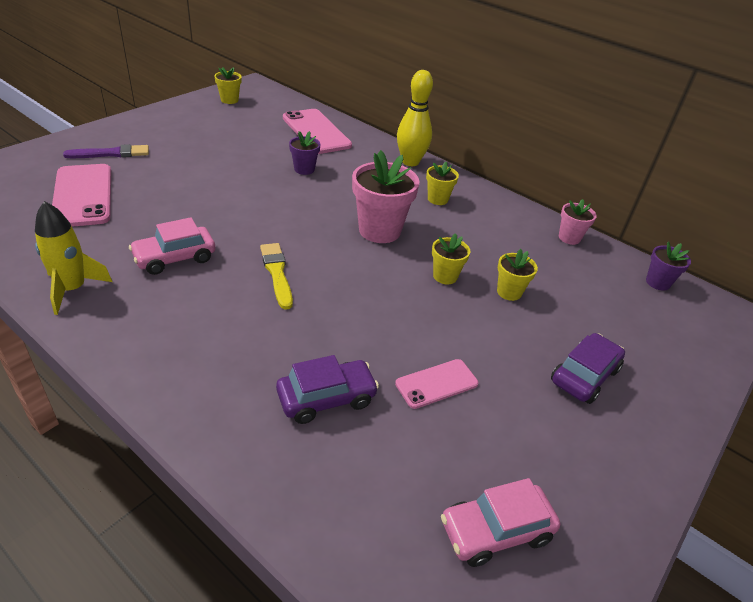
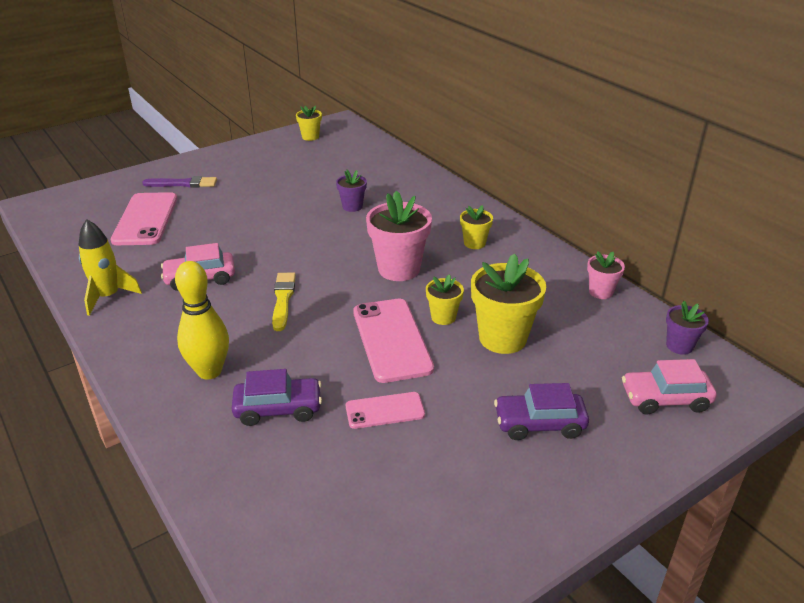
camera: 20 degrees right, 5 degrees down
pink phone [283,109,352,154] -> pink phone moved to [353,299,434,383]
yellow bowling pin [397,70,433,166] -> yellow bowling pin moved to [175,261,229,380]
pink car [441,478,560,567] -> pink car moved to [622,359,717,415]
yellow flower pot [497,249,538,301] -> yellow flower pot [471,253,546,354], size x1.85
purple car [551,333,625,404] -> purple car turned 150 degrees counterclockwise [494,383,589,440]

